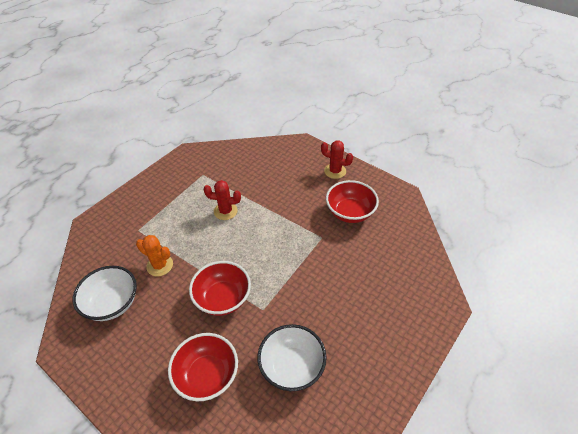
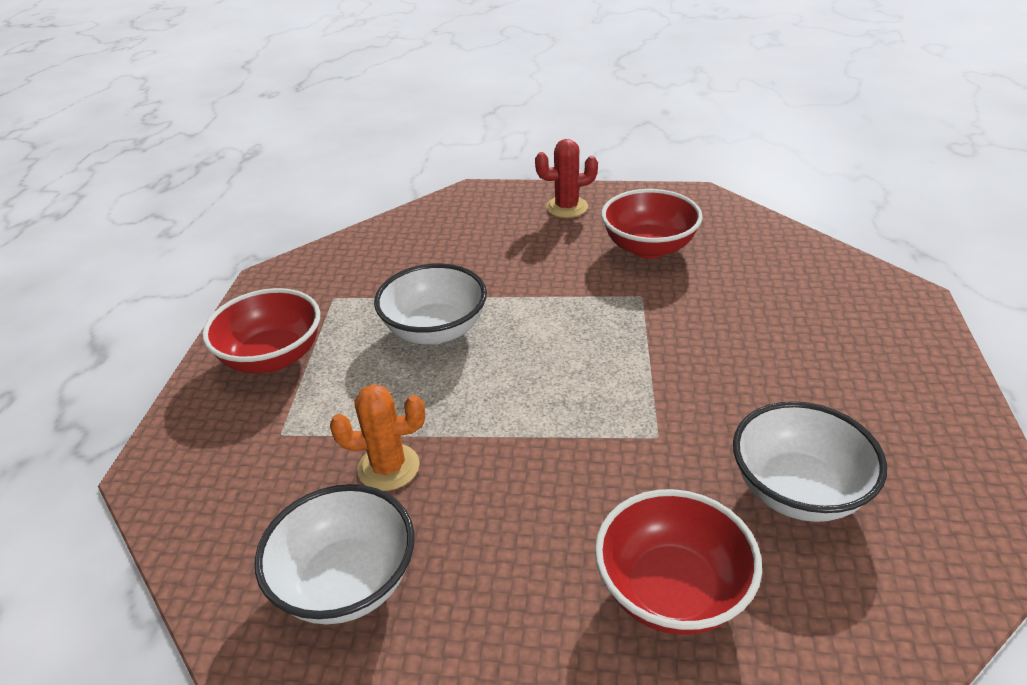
camera: 30 degrees left, 10 degrees down
red bowl [189,261,251,316] -> red bowl moved to [202,288,320,373]
red cactus [204,180,241,220] -> white bowl [374,263,487,345]

